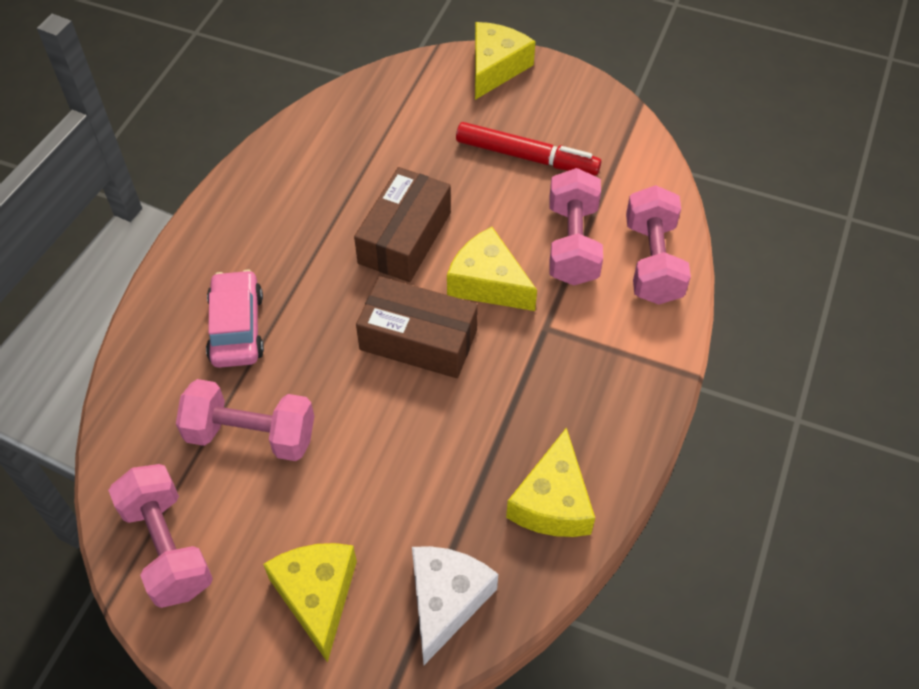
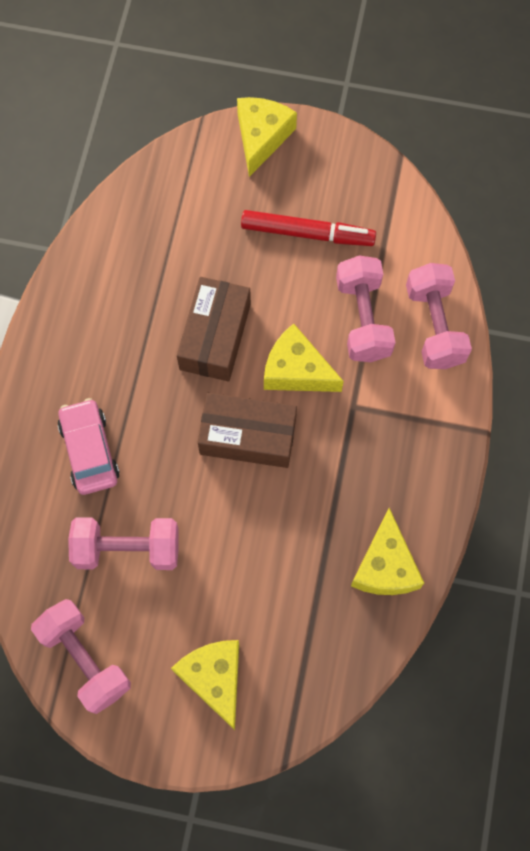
camera: 10 degrees left, 15 degrees up
white cheese [412,546,498,665] -> none

